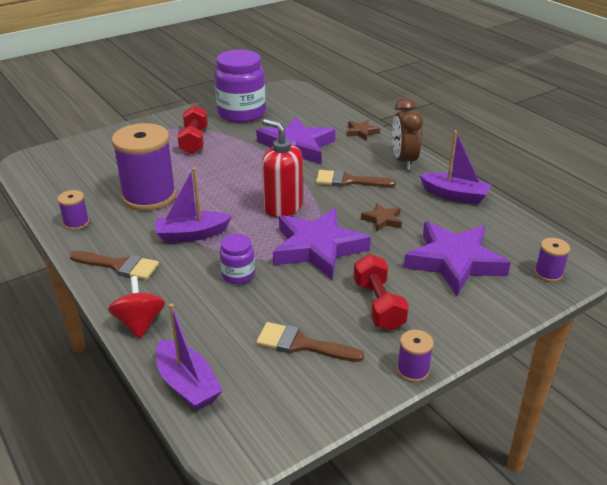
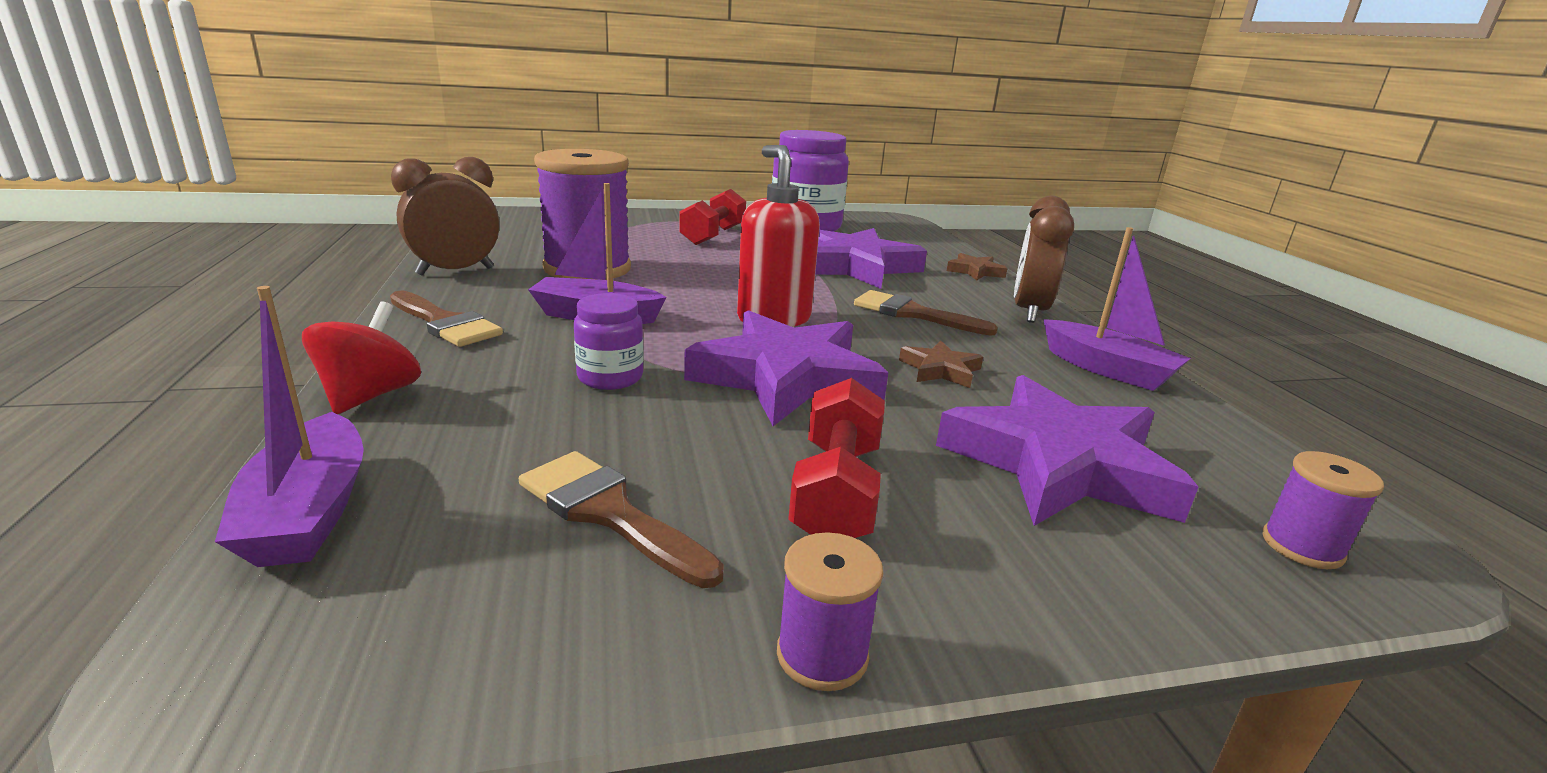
camera: 20 degrees right, 10 degrees down
purple spool [57,190,89,230] -> brown clock [391,157,499,276]

